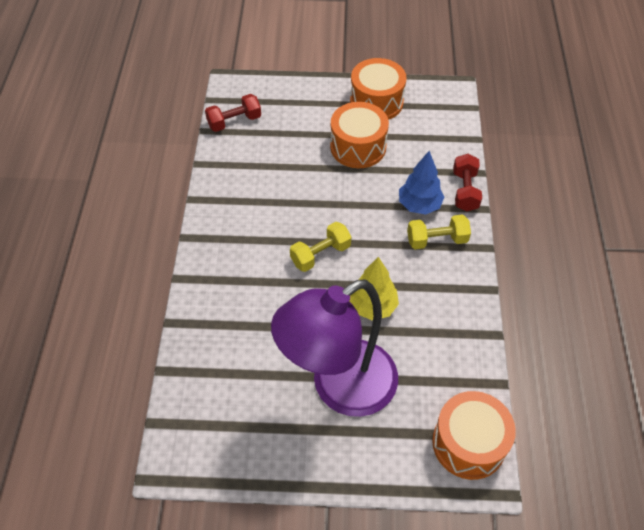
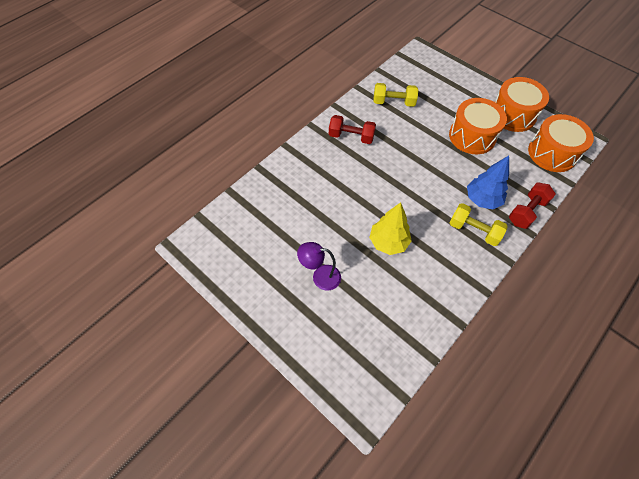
camera: 40 degrees right, 5 degrees up
red dumbbell [205,94,261,132] -> red dumbbell moved to [329,115,376,144]
purple lamp [271,279,398,417] -> purple lamp [297,242,341,291], size x0.41
yellow dumbbell [290,222,351,272] -> yellow dumbbell moved to [373,83,418,107]
orange drum [432,391,516,480] -> orange drum moved to [528,114,594,172]

